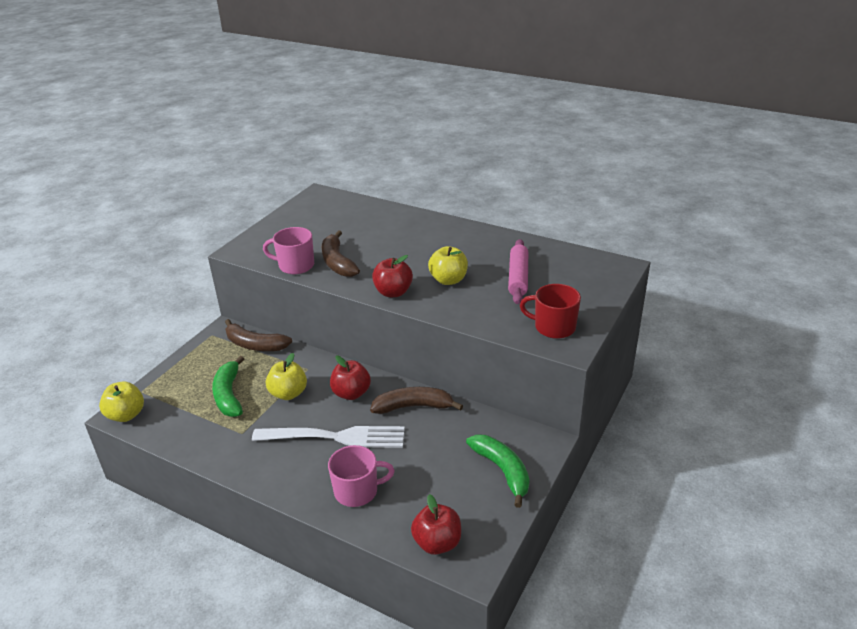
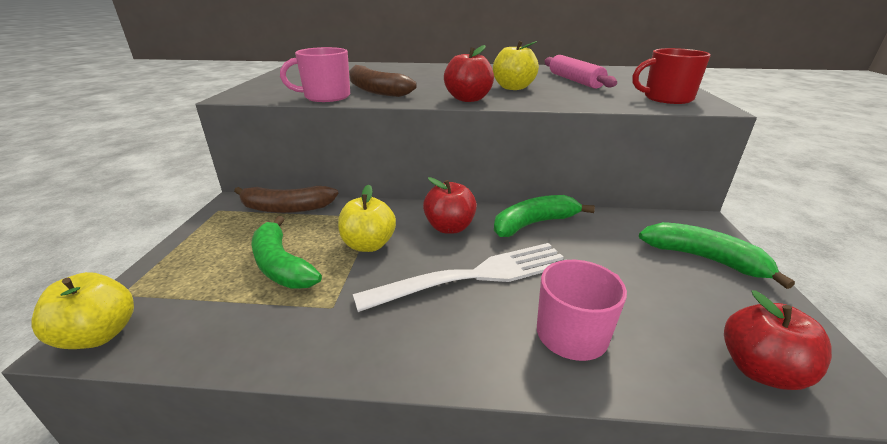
camera: 25 degrees left, 5 degrees down
brown banana [370,387,463,414] -> green banana [494,195,595,237]

